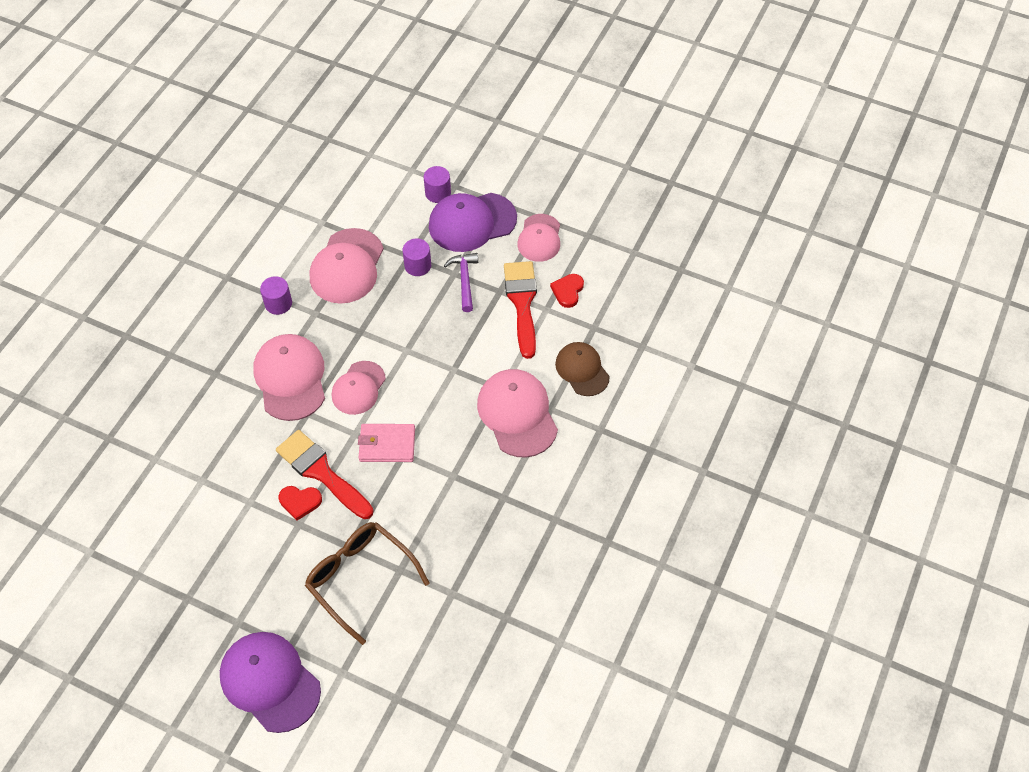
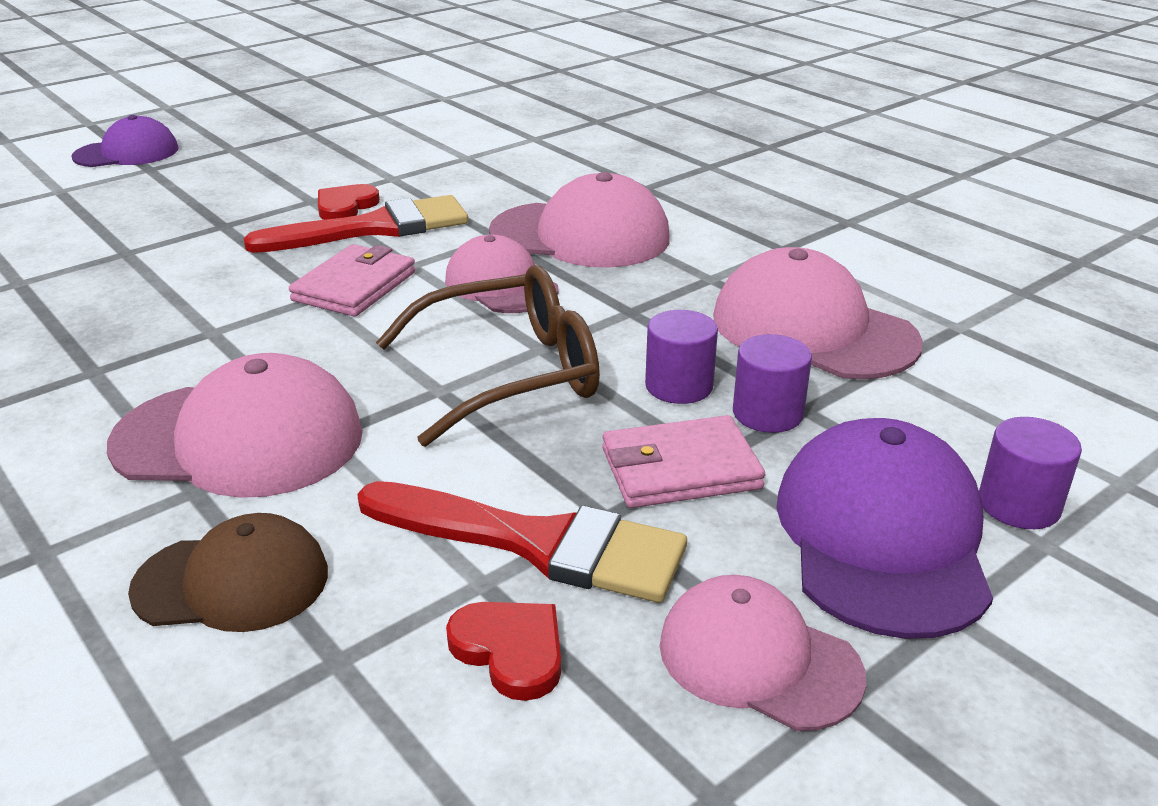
camera: 115 degrees right, 25 degrees down
purple cap [220,632,321,733] -> purple cap [71,115,179,167], size x0.65
purple cylinder [260,276,292,315] -> purple cylinder moved to [645,310,718,404]
brown glasses [305,522,430,645] -> brown glasses moved to [376,265,600,447]
purple hammer [444,253,478,312] -> pink wallet [602,415,765,508]

